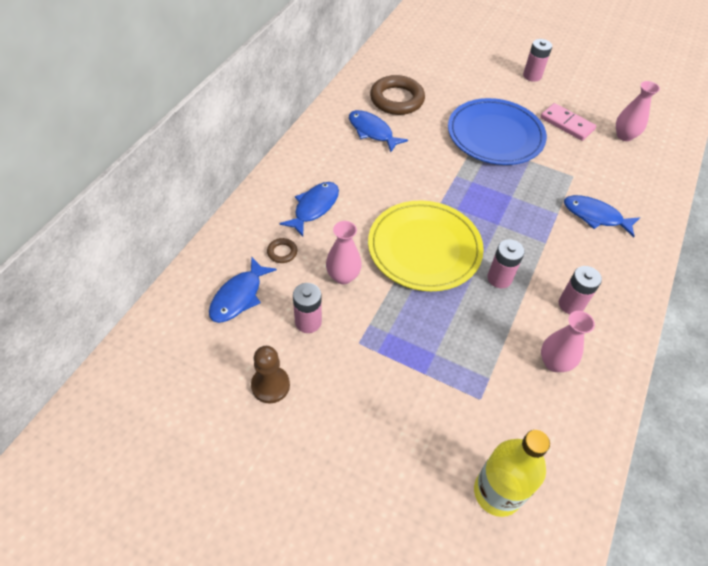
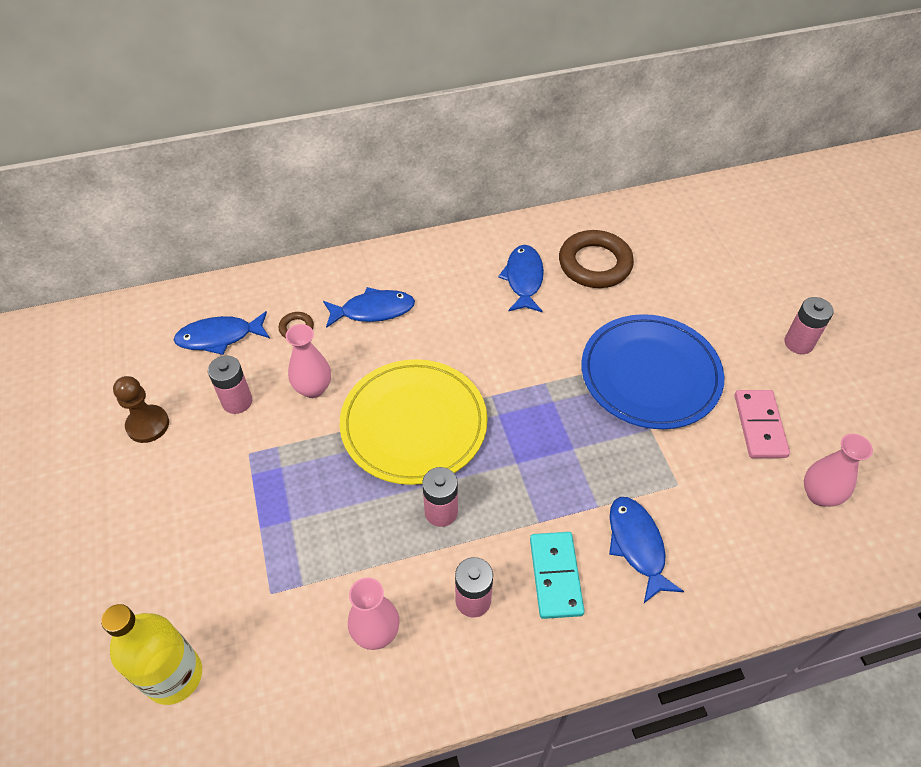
camera: 50 degrees right, 0 degrees up
none -> turquoise domino [530,532,584,619]

